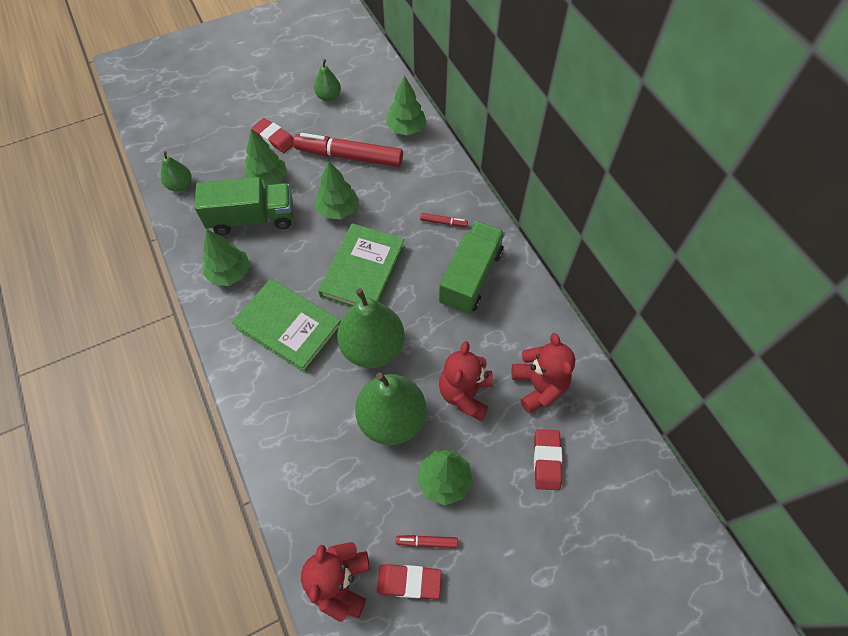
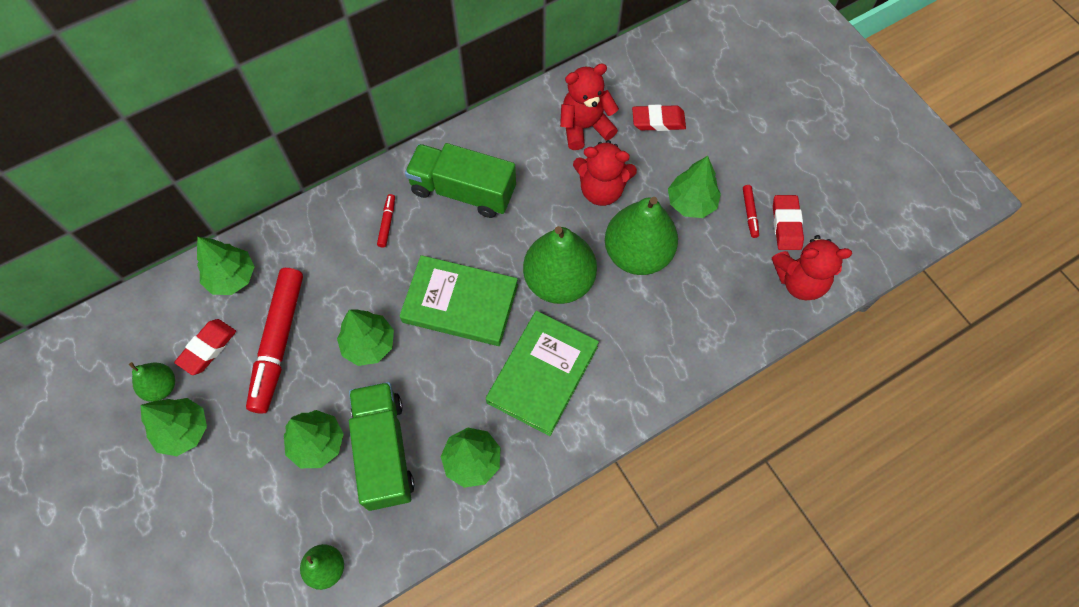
camera: 95 degrees left, 5 degrees up
red eraser [252,118,294,153] -> red eraser moved to [174,319,236,375]
none -> green tree [141,398,207,456]

